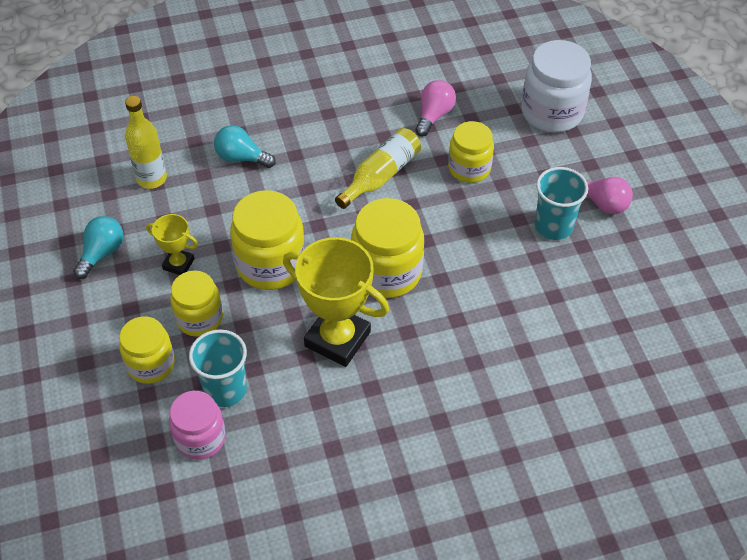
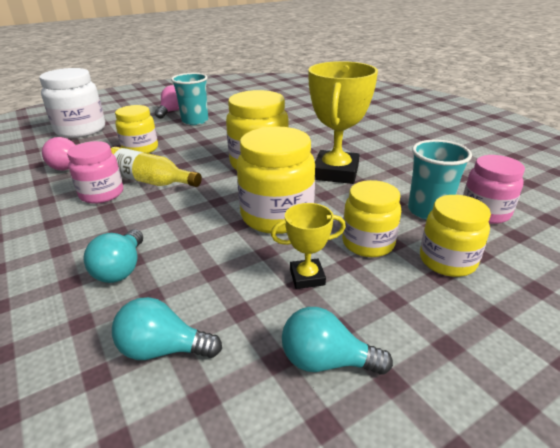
camera: 105 degrees left, 20 degrees down
yellow bottle [125,96,167,189] -> turquoise light bulb [112,297,222,360]
yellow trophy [146,214,198,275] -> yellow trophy turned 75 degrees clockwise [271,203,346,289]
none -> pink jar [67,141,123,204]

